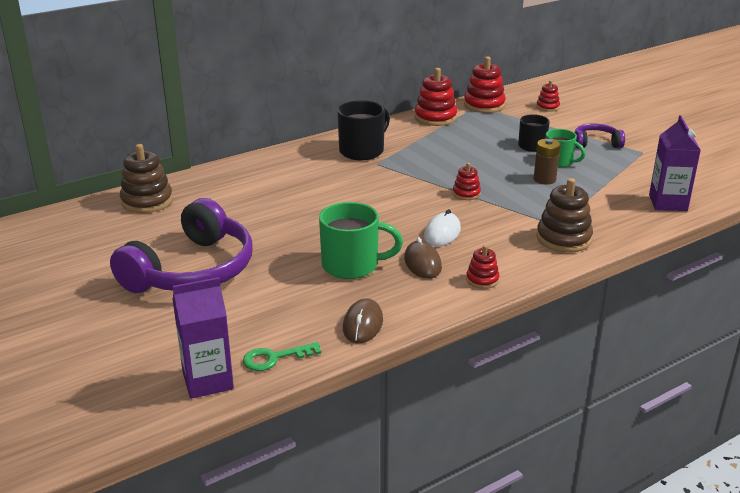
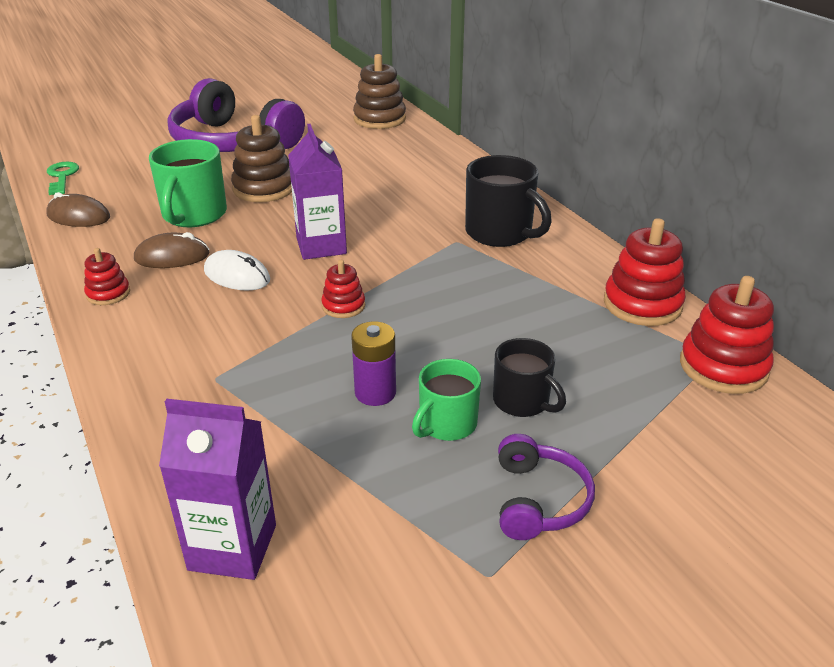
camera: 95 degrees right, 5 degrees up
purple carton [172,277,234,399] -> purple carton moved to [288,124,347,260]
brown battery [534,139,560,185] -> purple battery [351,321,396,406]
red stacking toy [536,80,560,112] -> none
brown stacking toy [536,178,593,253] -> brown stacking toy moved to [231,115,292,202]

